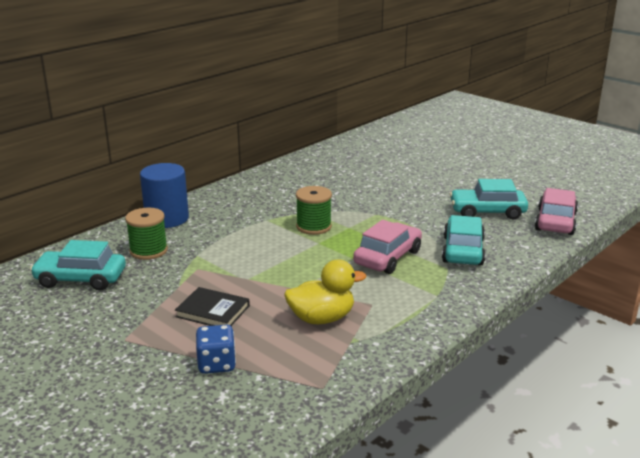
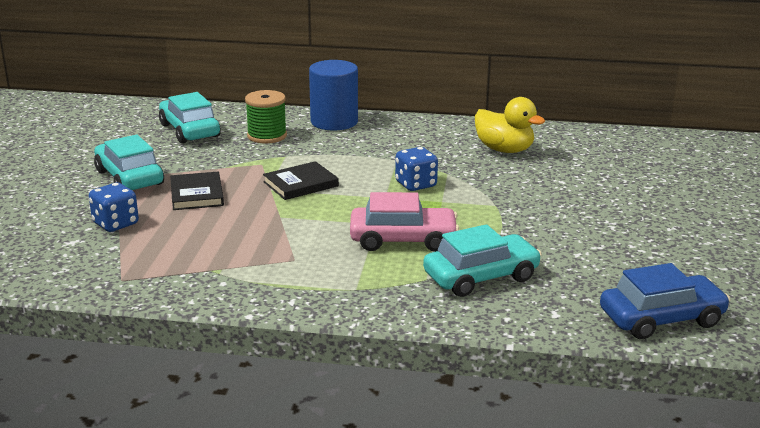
camera: 55 degrees right, 0 degrees up
yellow duck [284,260,366,324] -> yellow duck moved to [475,97,545,153]
green spool [296,186,332,235] -> blue dice [395,147,438,191]
turquoise car [450,179,528,220] -> turquoise car moved to [94,135,164,190]
pink car [535,188,578,235] -> blue car [600,263,730,339]
none -> black book [263,161,339,200]

